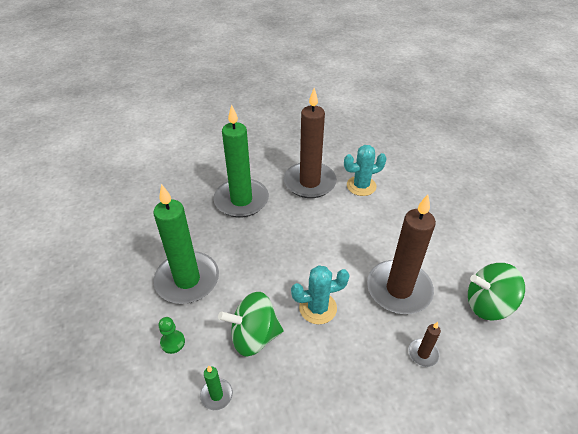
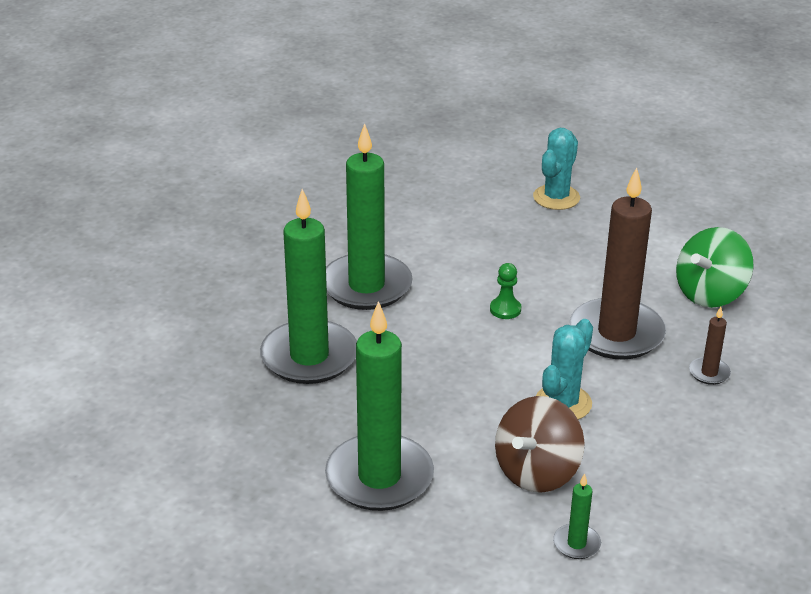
camera: 45 degrees left, 10 degrees down
green pawn [158,317,185,354] -> green pawn moved to [490,263,521,319]
green spinning top [218,292,283,357] -> brown spinning top [495,396,585,493]
brown candle [284,88,337,198] -> green candle [326,124,413,310]
turquoise cactus [344,145,387,196] -> turquoise cactus moved to [533,128,580,210]

